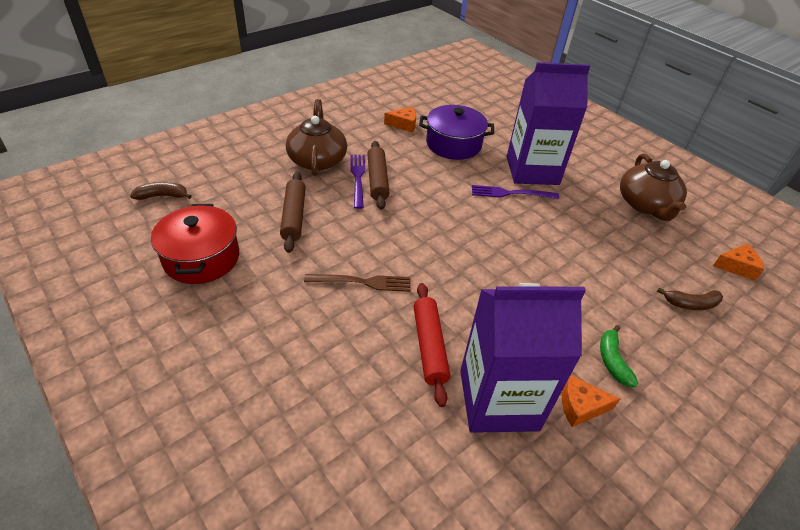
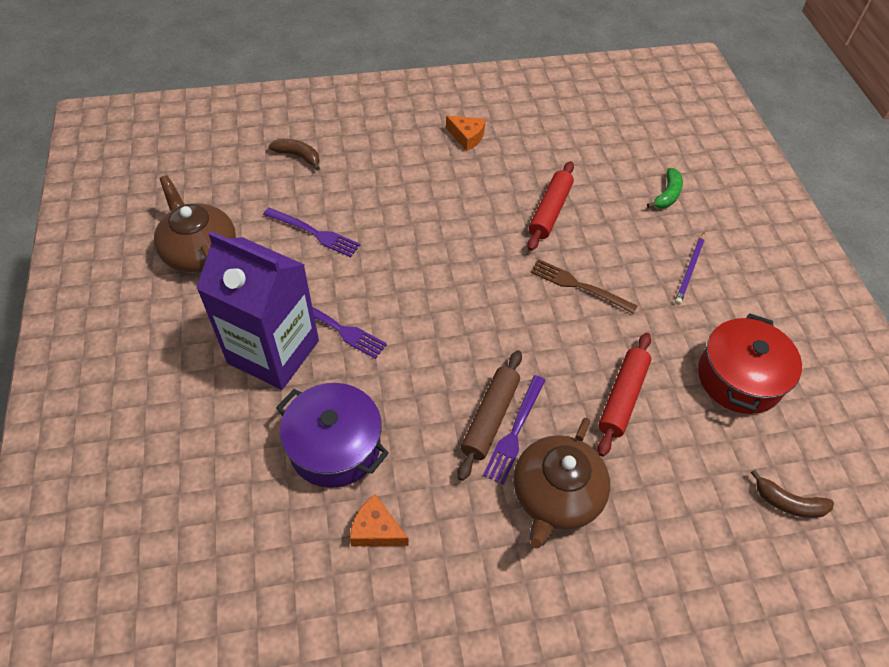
camera: 150 degrees left, 10 degrees up
brown rolling pin [280,172,306,253] -> red rolling pin [598,333,651,457]
purple carton [460,283,586,433] -> none
green banana [600,325,638,387] -> green banana moved to [647,168,683,208]
brown teapot [620,154,687,221] -> brown teapot turned 60 degrees counterclockwise [154,175,236,273]
orange cheese [713,244,764,281] -> none
none -> purple fork [263,208,361,257]
none -> purple pencil [675,233,705,305]

